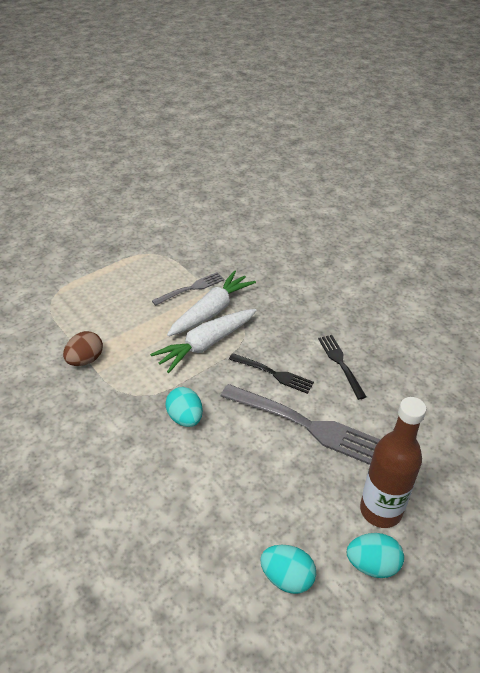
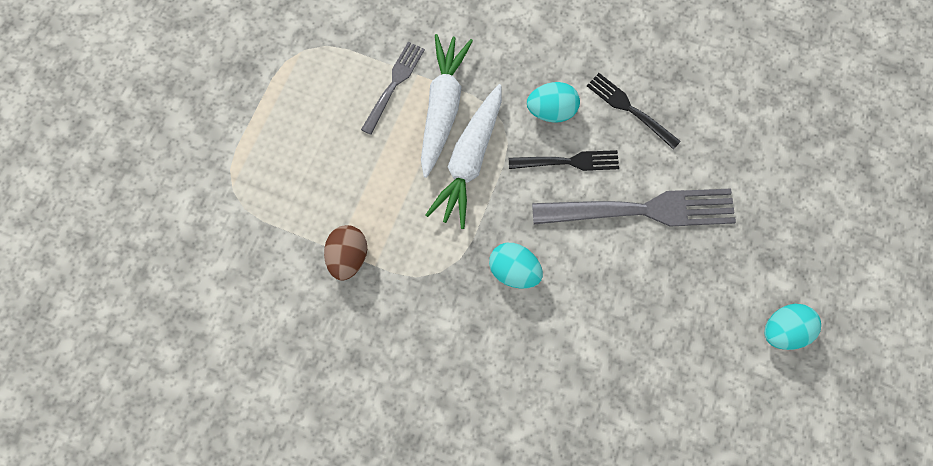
camera: 30 degrees left, 30 degrees up
turquoise egg [260,545,316,594] -> turquoise egg moved to [527,82,580,123]
brown bottle [360,397,426,528] -> none

